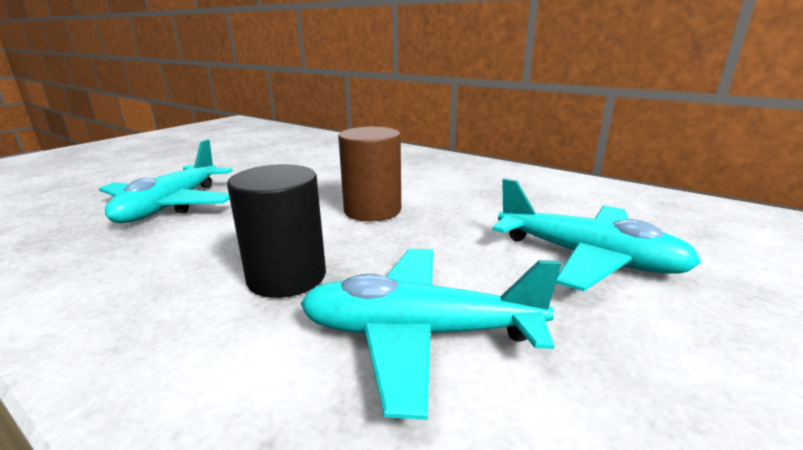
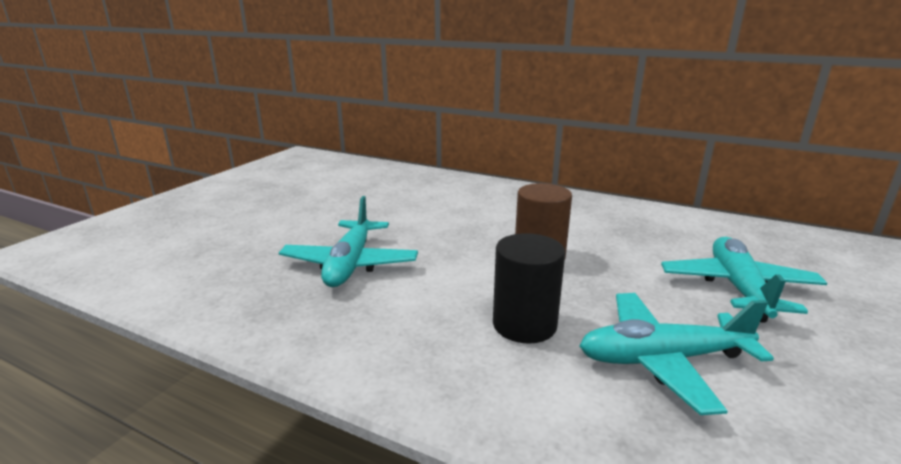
camera: 10 degrees left, 0 degrees up
turquoise plane [492,178,702,291] -> turquoise plane turned 105 degrees counterclockwise [661,237,827,323]

